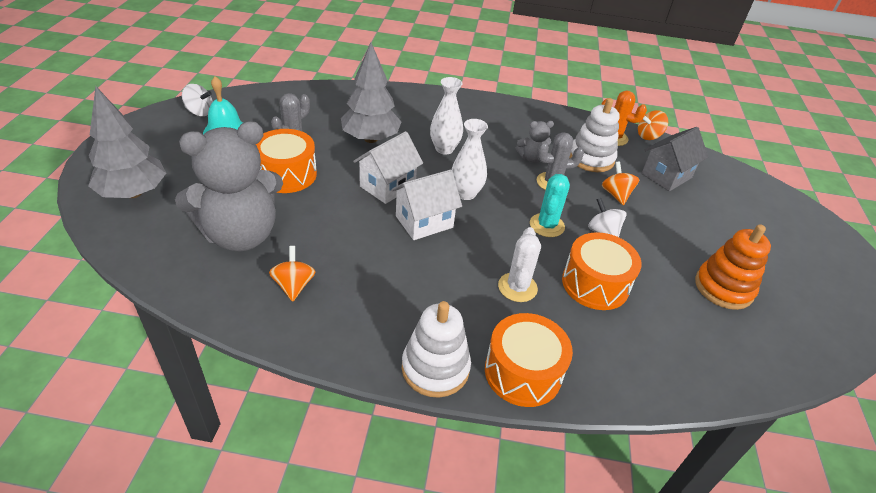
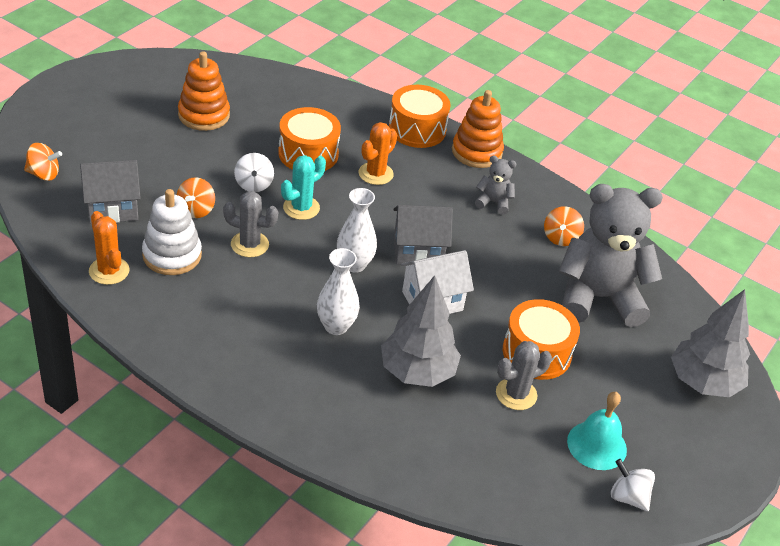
camera: 155 degrees left, 0 degrees up
white house [391,170,462,240] -> grey house [393,205,453,265]
white stacking toy [402,301,471,398] -> orange stacking toy [452,90,504,168]
white cactus [498,227,541,302] -> orange cactus [359,122,398,185]
grey teddy bear [516,121,554,163] -> grey teddy bear moved to [475,155,517,215]
orange spinning top [638,110,668,140] -> orange spinning top moved to [24,143,62,181]

